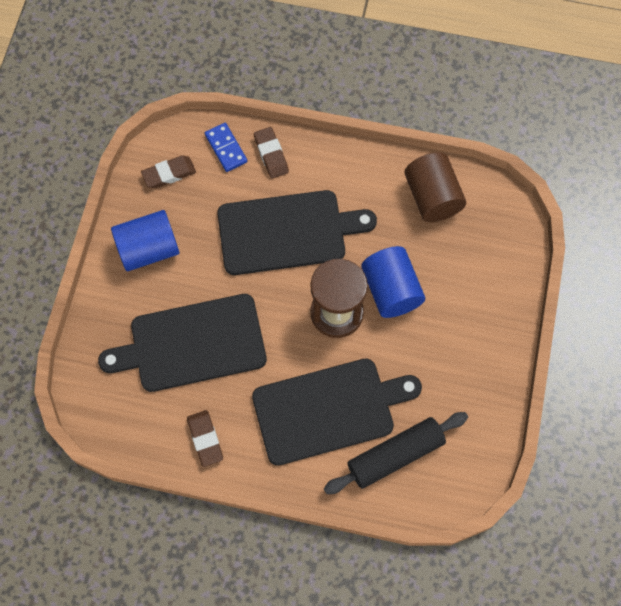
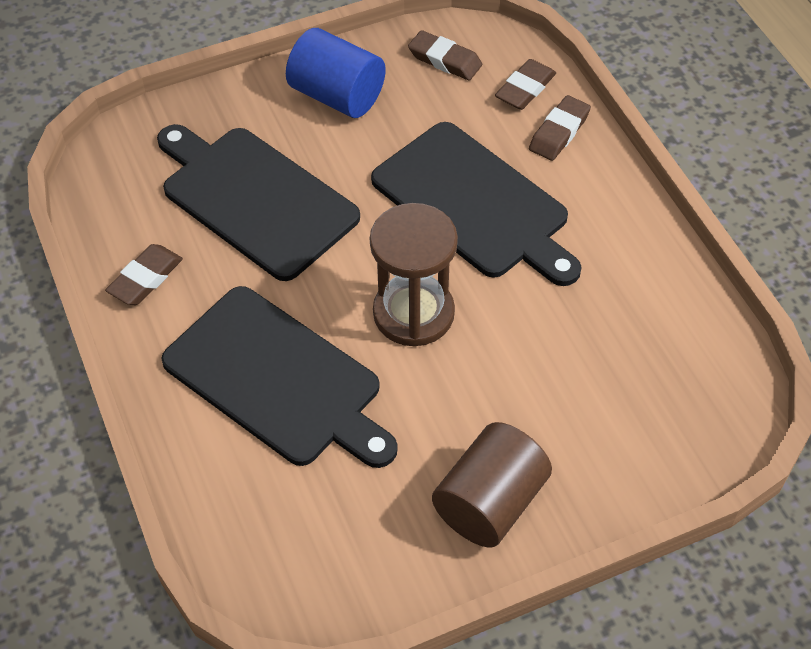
camera: 55 degrees right, 15 degrees down
blue domino [205,123,247,172] -> brown eraser [495,59,556,110]
black rolling pin [324,412,468,494] -> none
blue cylinder [361,246,425,318] -> none
brown cylinder [405,152,466,222] -> brown cylinder moved to [432,422,552,547]

